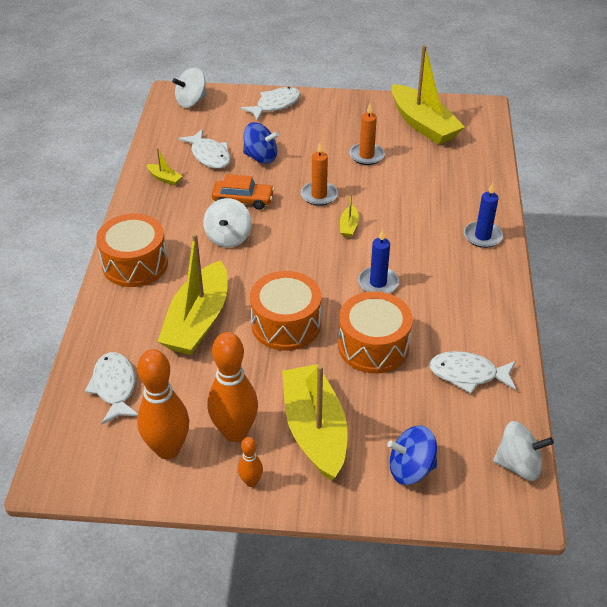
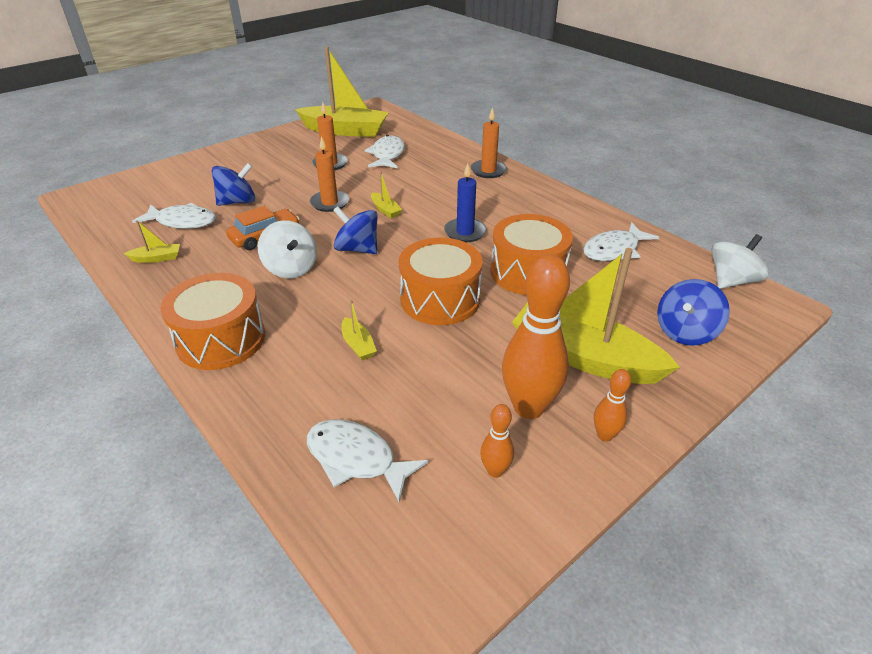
camera: 45 degrees left, 5 degrees down
orange bowling pin [137,349,189,459] -> orange bowling pin [480,404,514,478], size x0.48
yellow boat [158,233,228,355] -> yellow boat [342,300,377,360], size x0.40
white spinning top [172,67,207,108] -> none
white fish [240,87,300,121] -> white fish moved to [365,135,405,168]
blue candle [464,183,503,248] -> orange candle [471,107,507,178]
none -> blue spinning top [333,206,377,254]

